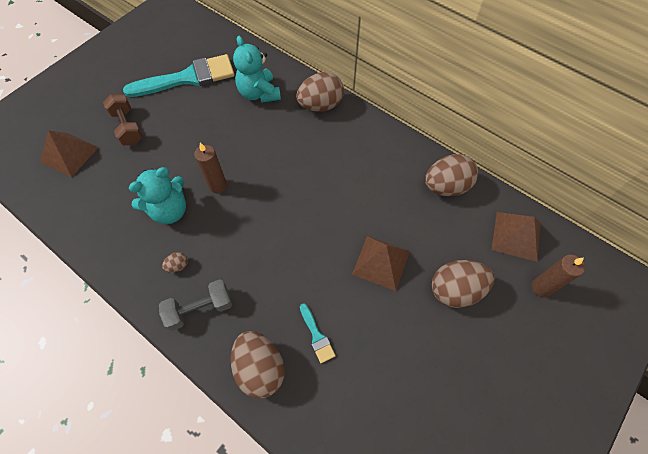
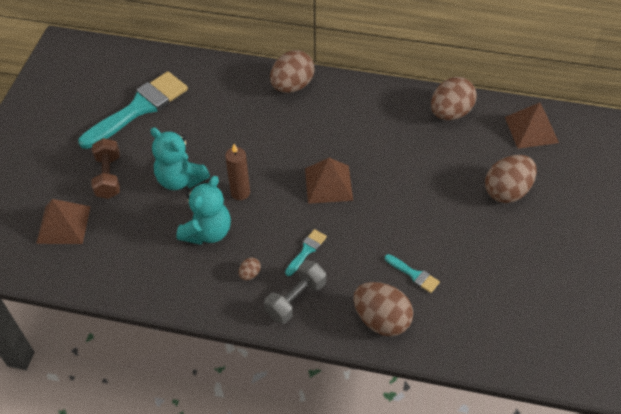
camera: 25 degrees left, 10 degrees down
brown dumbbell [103,94,143,145] -> brown dumbbell turned 45 degrees clockwise [91,138,120,199]
turquoise teddy bear [233,36,281,103] -> turquoise teddy bear moved to [150,127,210,190]
brown pyramid [352,236,410,291] -> brown pyramid moved to [305,158,353,204]
brown candle [532,255,585,297] -> none
none -> turquoise brush [285,229,327,276]

